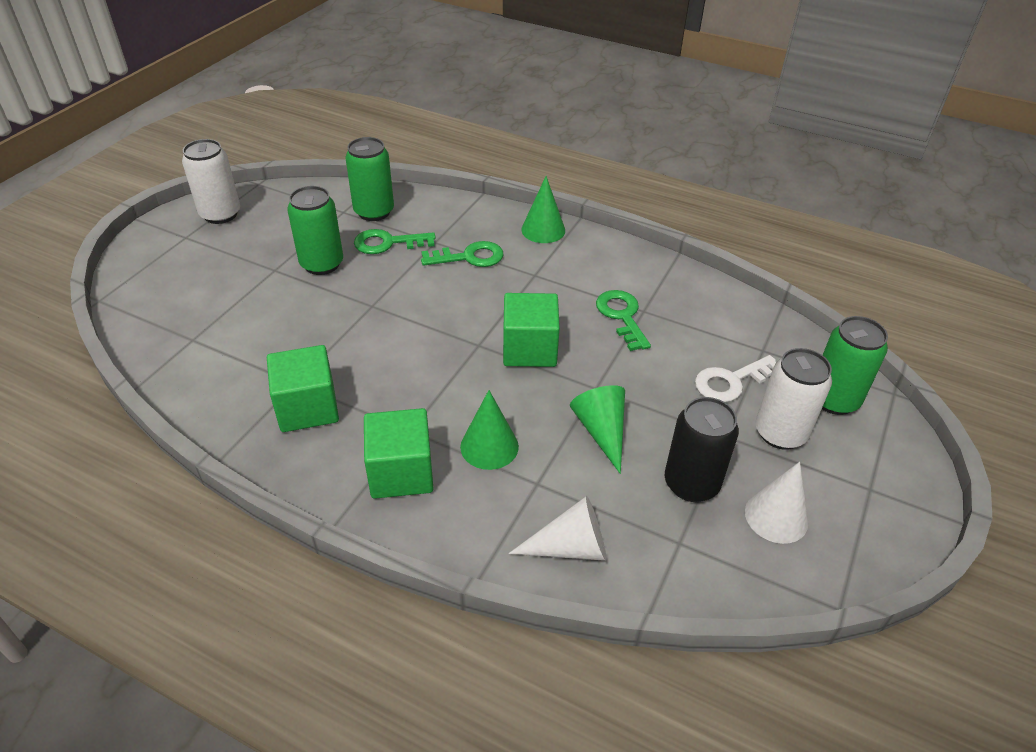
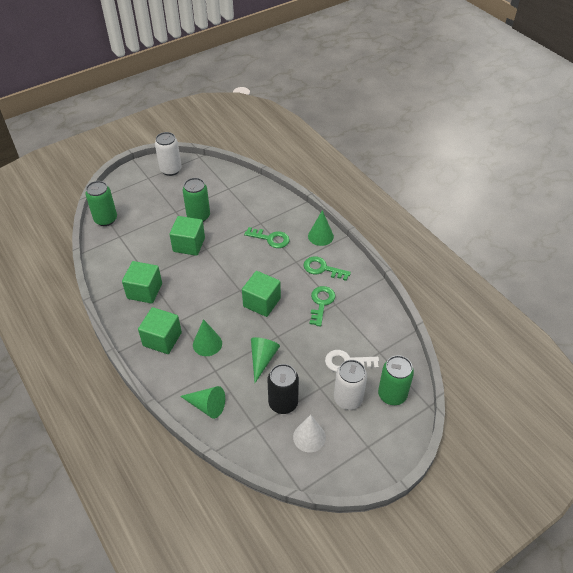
camera: 30 degrees right, 5 degrees up
green can [345,137,394,221] -> green can moved to [85,181,117,226]
green key [354,229,436,254] -> green key moved to [303,256,351,281]
white cone [509,496,607,561] -> green cone [180,386,225,419]
none -> green cube [169,216,205,256]

